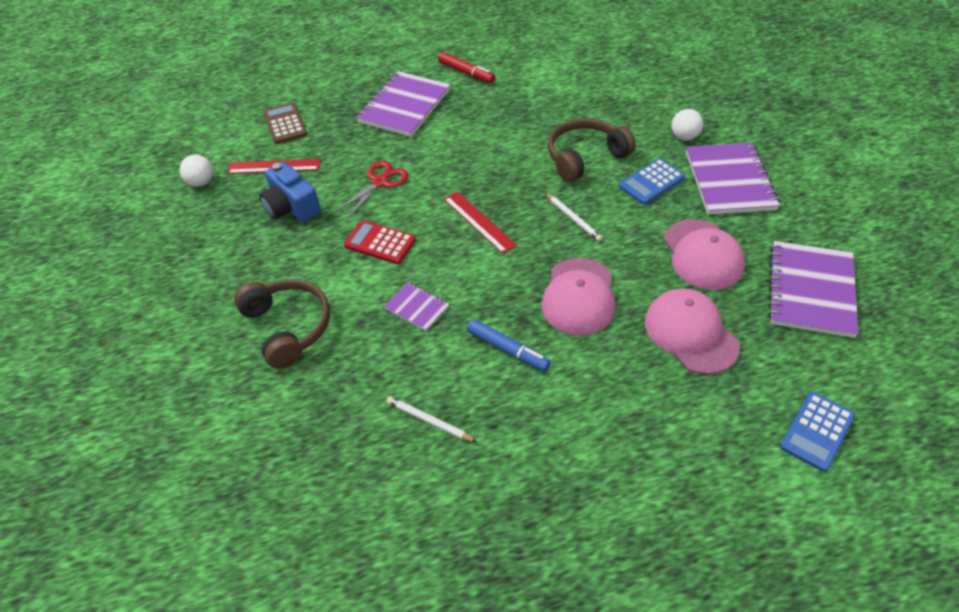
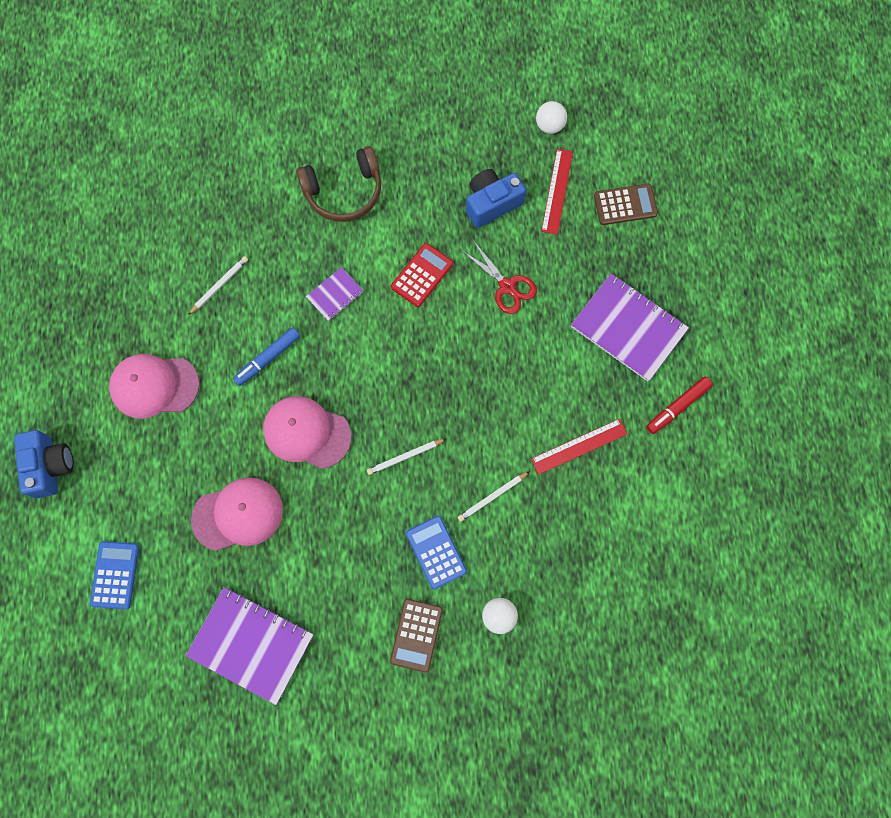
camera: 100 degrees right, 25 degrees up
red ruler [444,192,517,254] -> red ruler moved to [531,419,627,475]
brown headphones [548,118,636,182] -> white pencil [458,471,530,522]
pink cap [664,219,745,290] -> pink cap moved to [109,354,200,419]
purple notebook [686,143,780,215] -> brown calculator [390,599,443,673]
blue calculator [780,392,855,472] -> blue calculator turned 45 degrees clockwise [90,541,139,609]
none -> blue camera [14,430,74,498]

